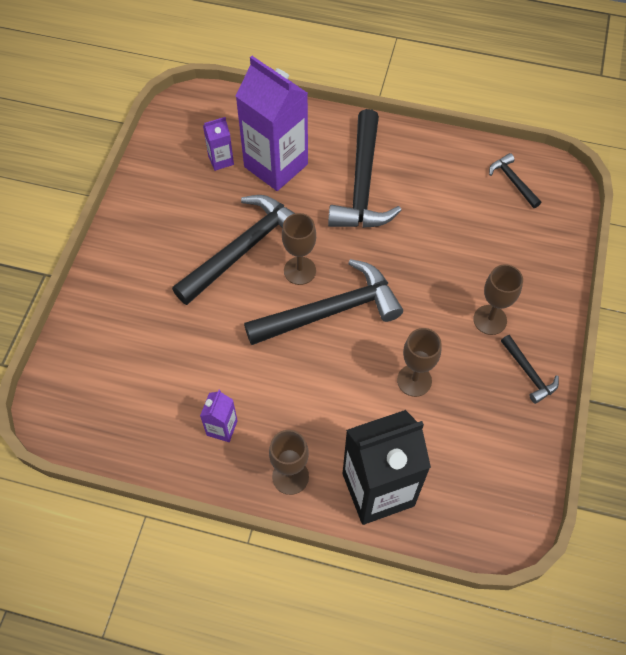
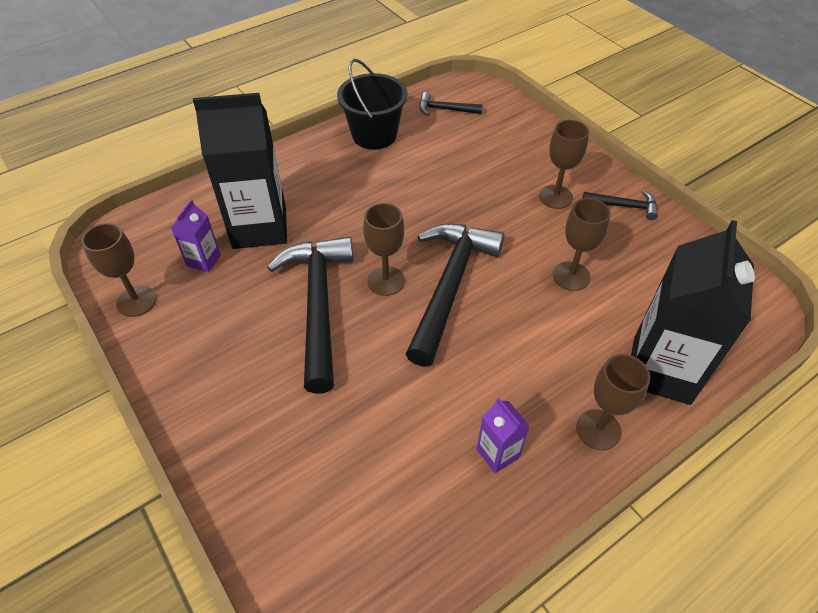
camera: 50 degrees left, 10 degrees down
purple carton [236,56,308,191] -> black carton [193,93,287,249]
black hammer [328,109,402,228] -> none
none -> brown goblet [82,223,156,317]
none -> black bucket [337,59,408,150]

